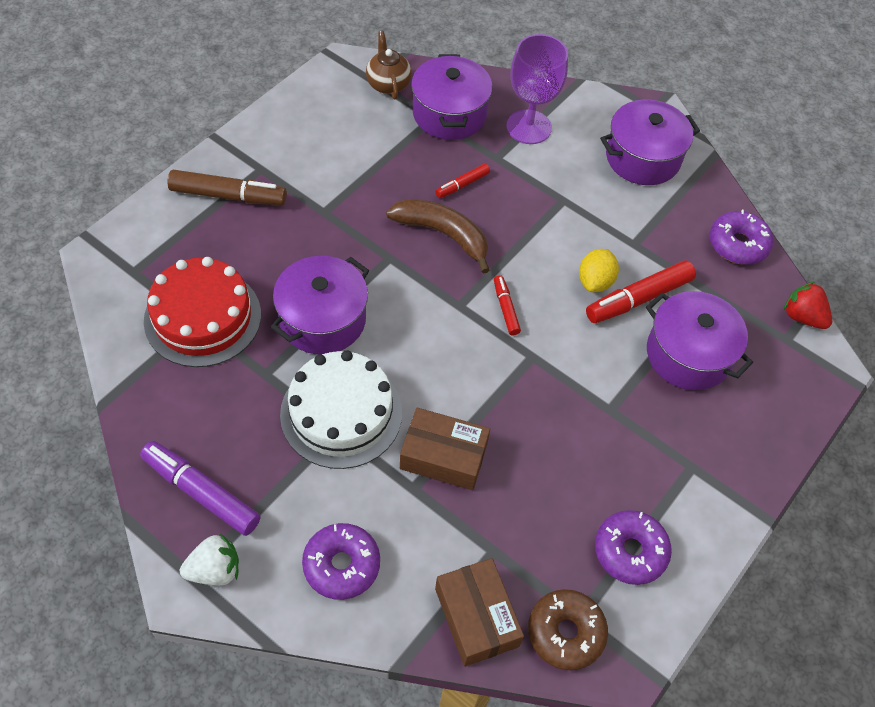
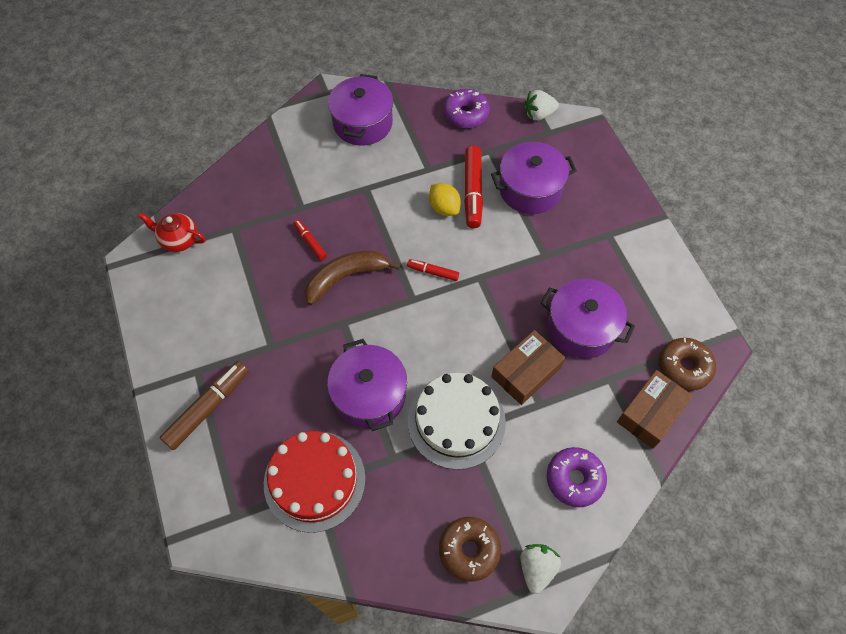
camera: 55 degrees left, 5 degrees up
purple marker [140,441,260,536] -> brown donut [439,517,501,582]
brown teapot [366,31,412,100] -> red teapot [138,212,206,252]
purple pot [411,54,493,140] -> purple pot moved to [541,279,635,359]
red marker [435,164,490,198] -> red marker turned 150 degrees clockwise [293,220,327,260]
brown box [435,558,524,667] -> brown box turned 60 degrees counterclockwise [617,370,693,449]
purple goblet [506,34,568,144] -> none
purple donut [595,510,672,585] -> none
red strawberry [784,282,832,329] -> white strawberry [524,90,559,121]

